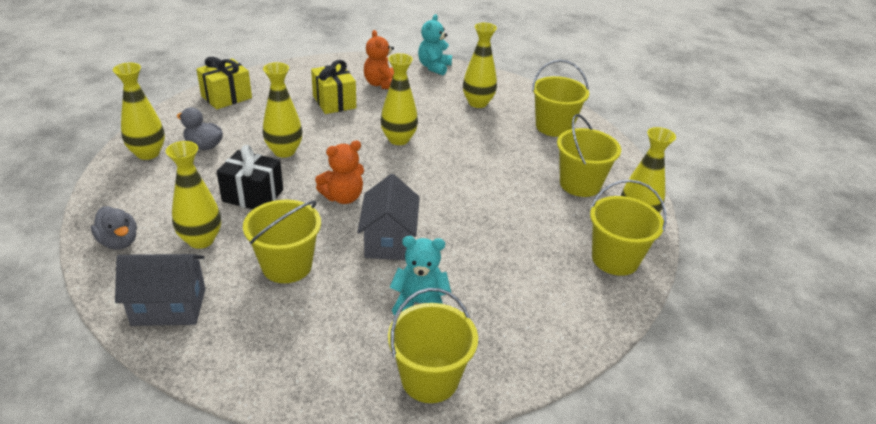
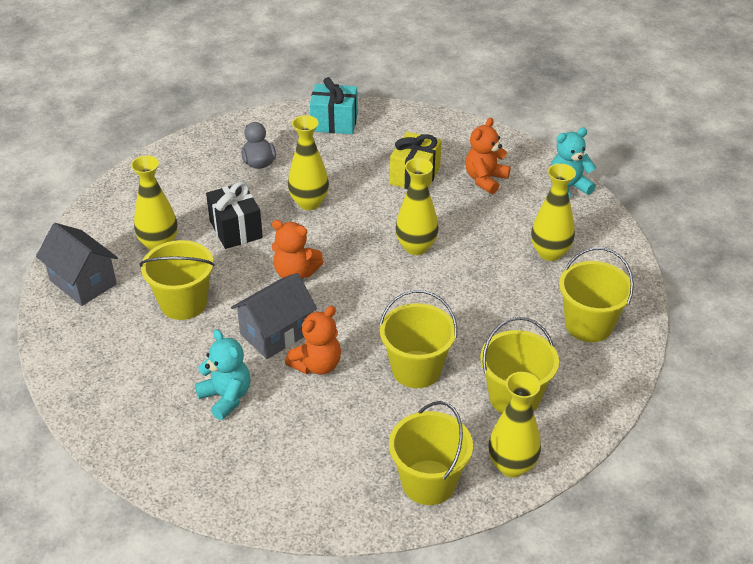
camera: 50 degrees right, 5 degrees up
grey duck [91,206,137,250] -> none
yellow vase [113,63,165,160] -> none
yellow gift [196,57,252,109] -> turquoise gift [310,77,358,134]
yellow bucket [388,288,478,403] -> yellow bucket moved to [379,290,457,388]
none -> orange teddy bear [285,306,341,375]

